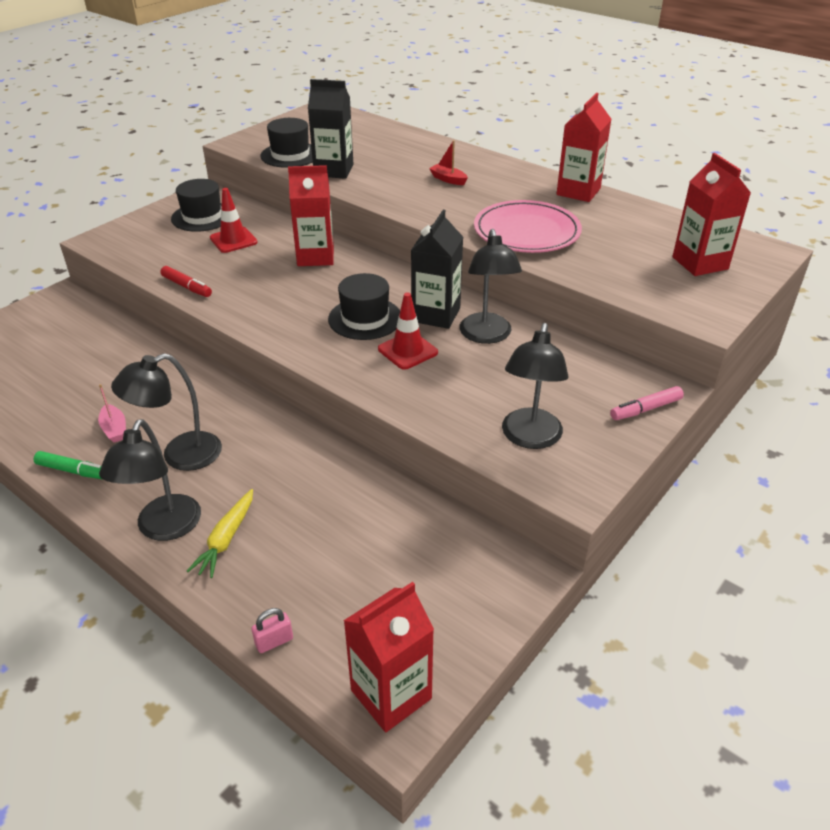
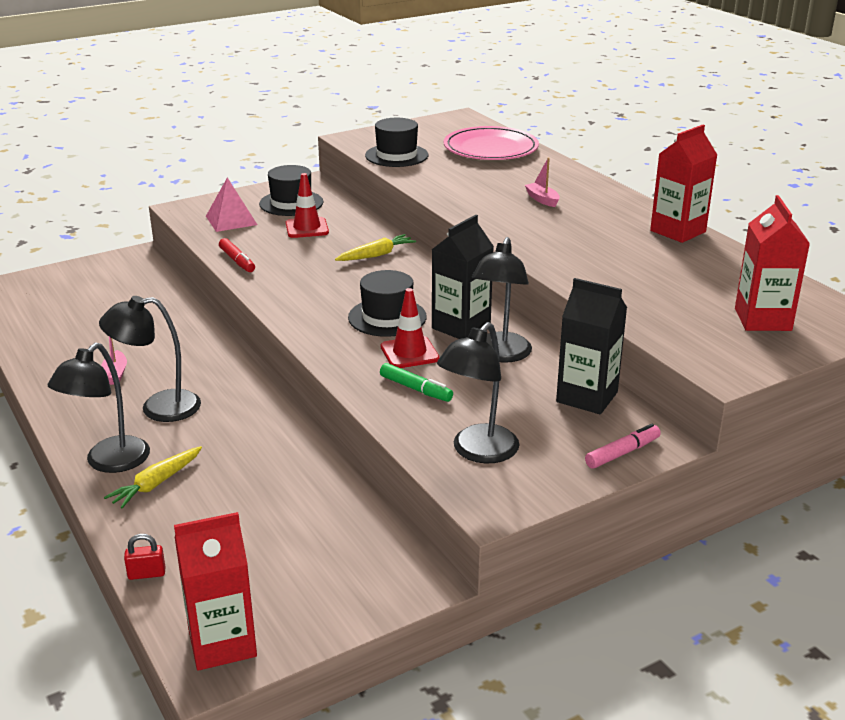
camera: 20 degrees right, 10 degrees down
green marker [34,451,102,479] -> green marker moved to [380,363,453,402]
pink padlock [251,608,293,653] -> red padlock [124,534,165,580]
red carton [288,165,334,266] -> yellow carrot [335,234,416,261]
black carton [308,79,354,179] -> black carton moved to [556,278,627,415]
red boat [429,140,468,185] -> pink boat [525,158,560,207]
pink plate [474,200,582,253] -> pink plate moved to [444,126,539,160]
pink marker [610,386,684,420] -> pink marker turned 150 degrees clockwise [585,424,661,468]
none -> pink pyramid [206,177,257,232]

